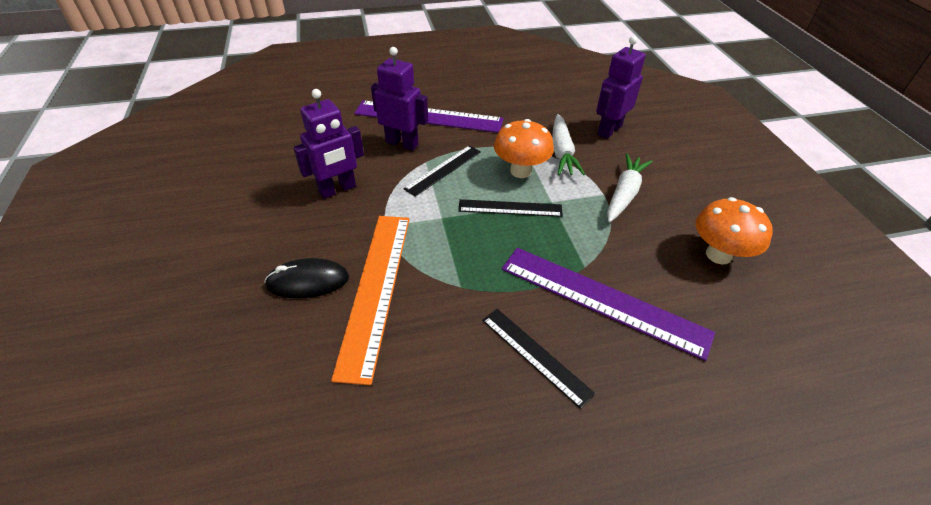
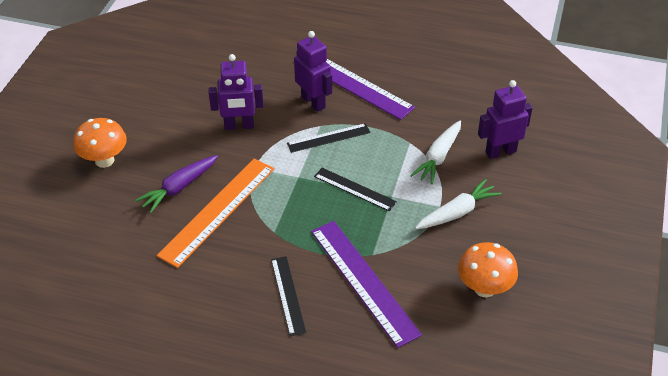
camera: 30 degrees right, 0 degrees up
black mouse [264,258,349,299] -> purple carrot [135,155,218,213]
orange mushroom [494,119,554,178] -> orange mushroom moved to [73,118,127,168]

